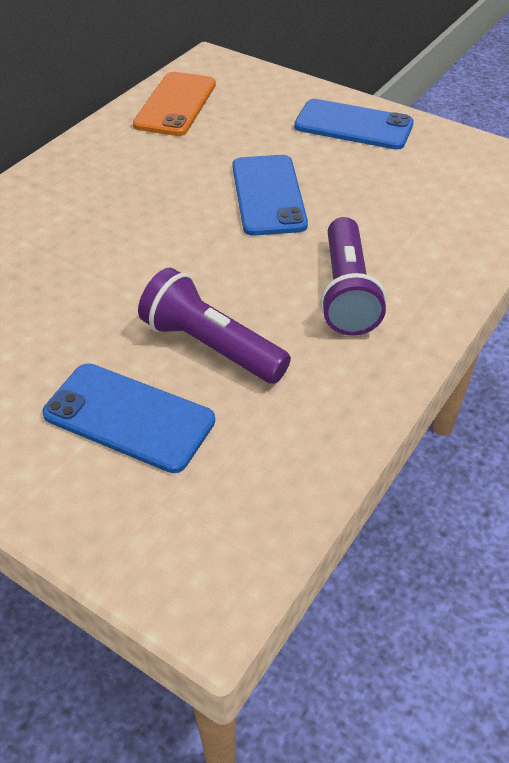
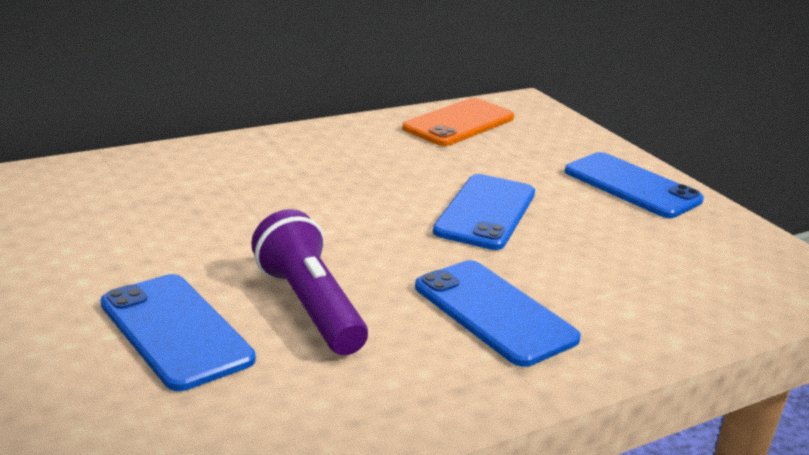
camera: 25 degrees right, 20 degrees down
purple flashlight [320,217,387,336] -> blue phone [415,260,581,367]

